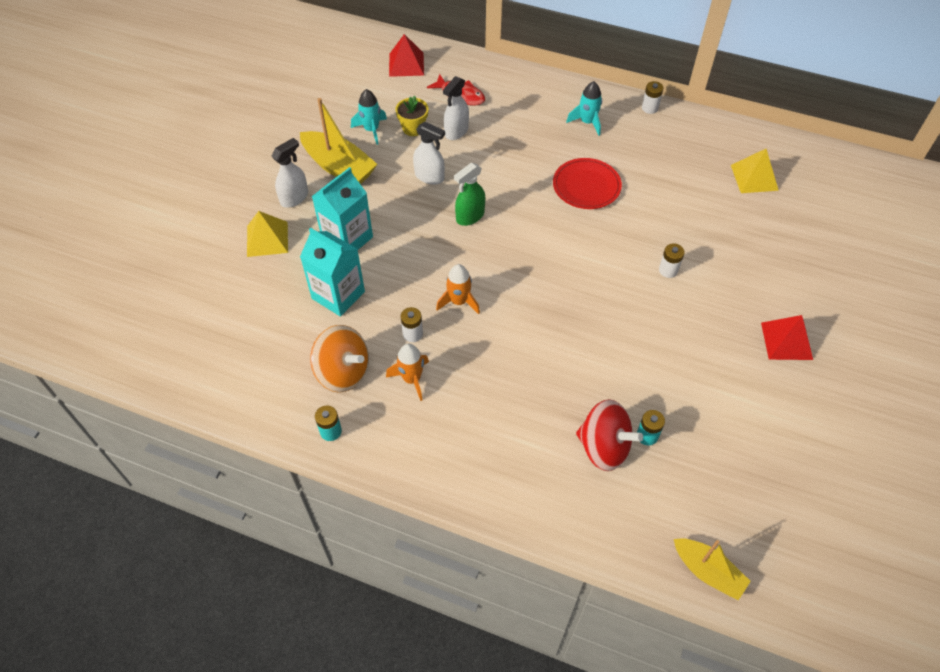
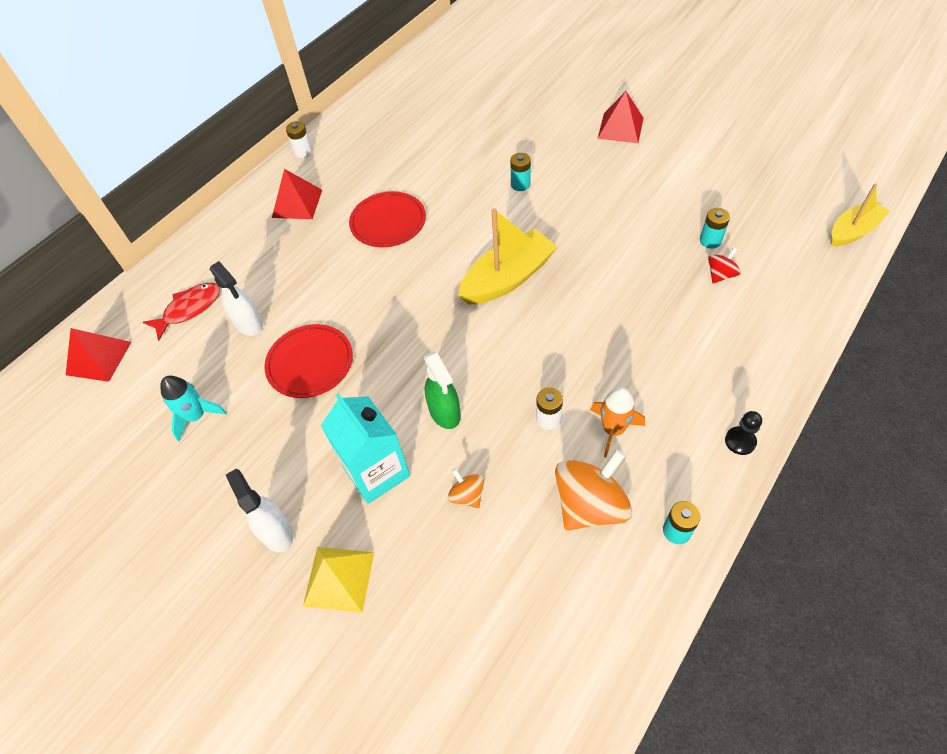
camera: 70 degrees left, 0 degrees up
yellow boat [300,98,377,184] -> yellow boat moved to [458,208,558,305]
turquoise carton [300,227,365,317] -> orange spinning top [448,468,484,508]
yellow flower pot [395,95,428,136] -> none
white spray bottle [413,122,445,185] -> red plate [264,324,353,398]
orange rocket [436,264,480,314] -> none
green spray bottle [454,163,485,226] -> green spray bottle moved to [424,351,461,429]
turquoise rocket [566,81,602,136] -> red pyramid [272,169,322,219]
red spinning top [576,399,643,471] -> red spinning top [708,247,741,283], size x0.50
white battery [659,243,685,278] -> turquoise battery [510,153,531,191]
yellow pyramid [731,149,779,193] -> none
none -> black pawn [725,411,762,455]

